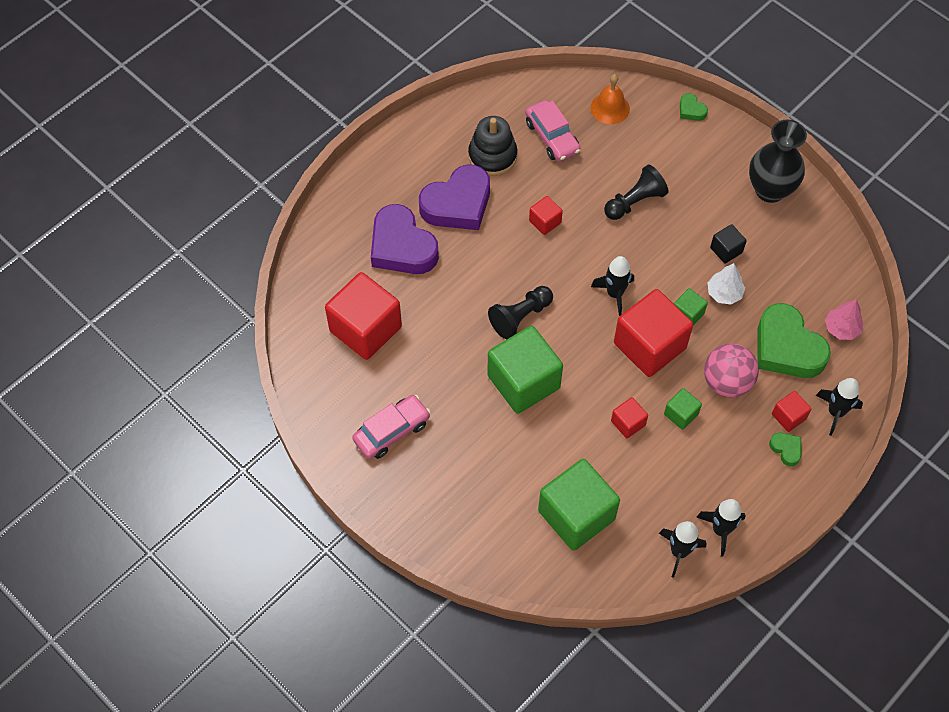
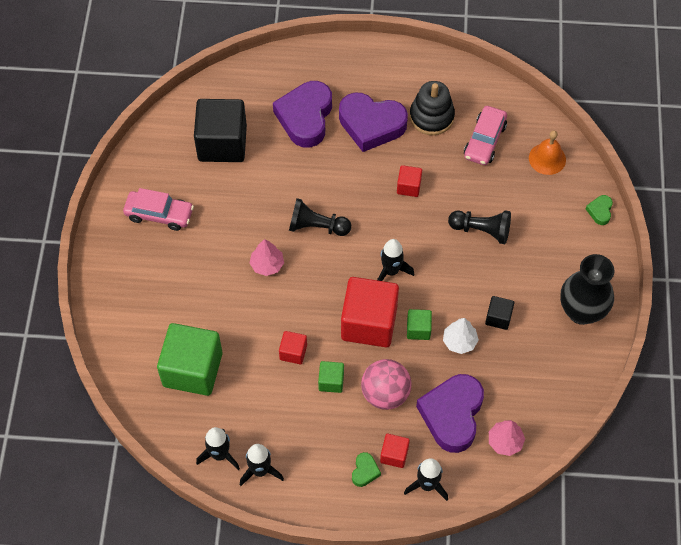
camera: 50 degrees right, 0 degrees up
red cube [325,272,402,360] -> black cube [194,99,247,162]
green cube [487,326,563,414] -> pink tree [250,239,284,276]
green heart [758,303,831,378] -> purple heart [416,374,484,453]

